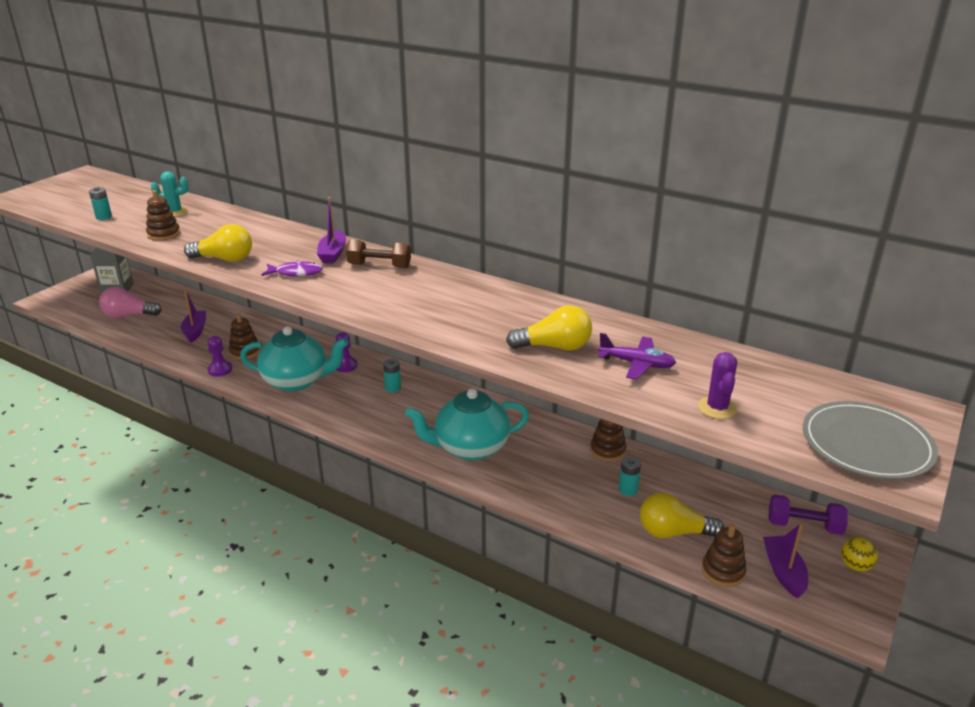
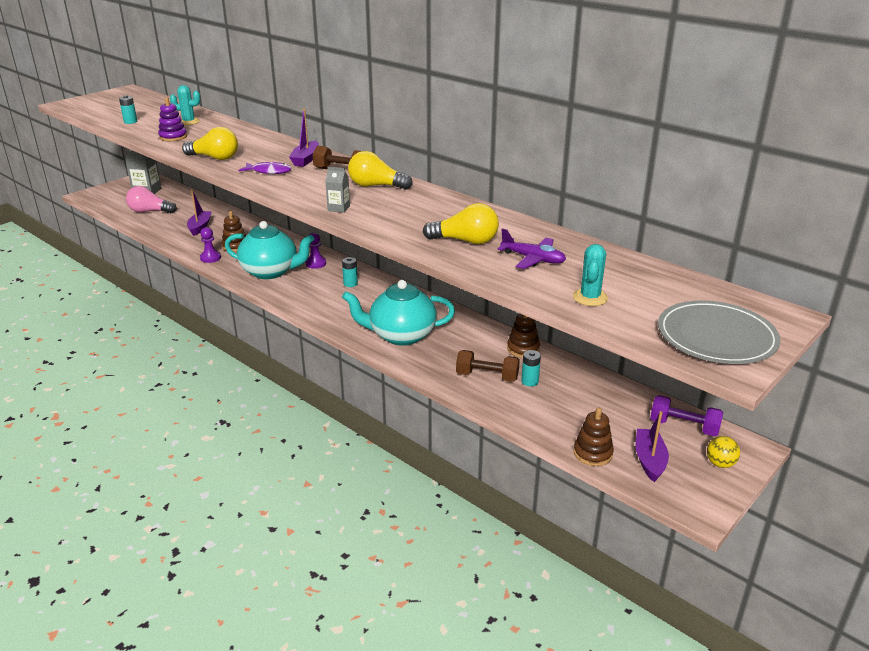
camera: 10 degrees right, 0 degrees up
brown stacking toy [146,190,180,241] -> purple stacking toy [158,97,187,141]
yellow light bulb [640,492,724,538] -> yellow light bulb moved to [348,151,413,190]
purple cactus [698,352,738,419] -> turquoise cactus [573,244,608,306]
none -> grey carton [325,167,350,213]
none -> brown dumbbell [456,350,520,382]

